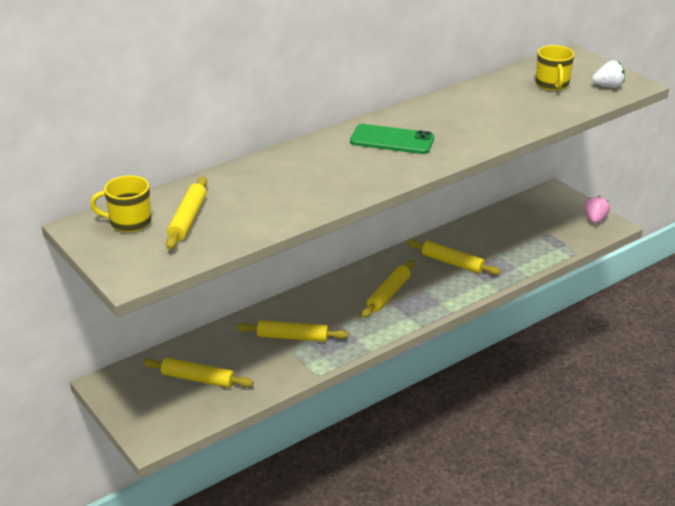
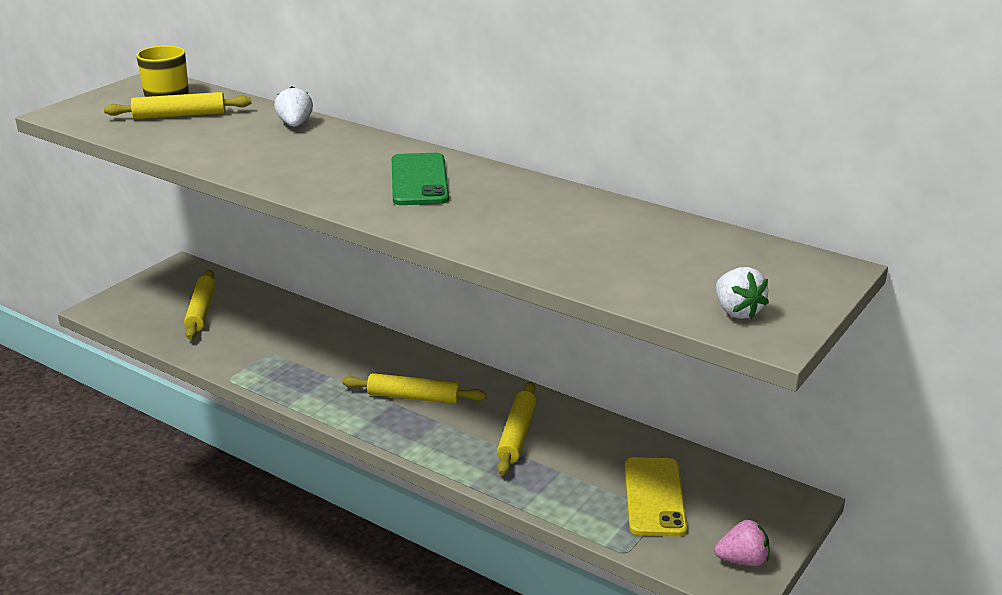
camera: 70 degrees right, 5 degrees down
yellow rolling pin [237,320,348,342] -> none
yellow mug [536,45,574,91] -> none
none -> white strawberry [274,86,313,127]
none -> yellow phone [625,457,688,537]

